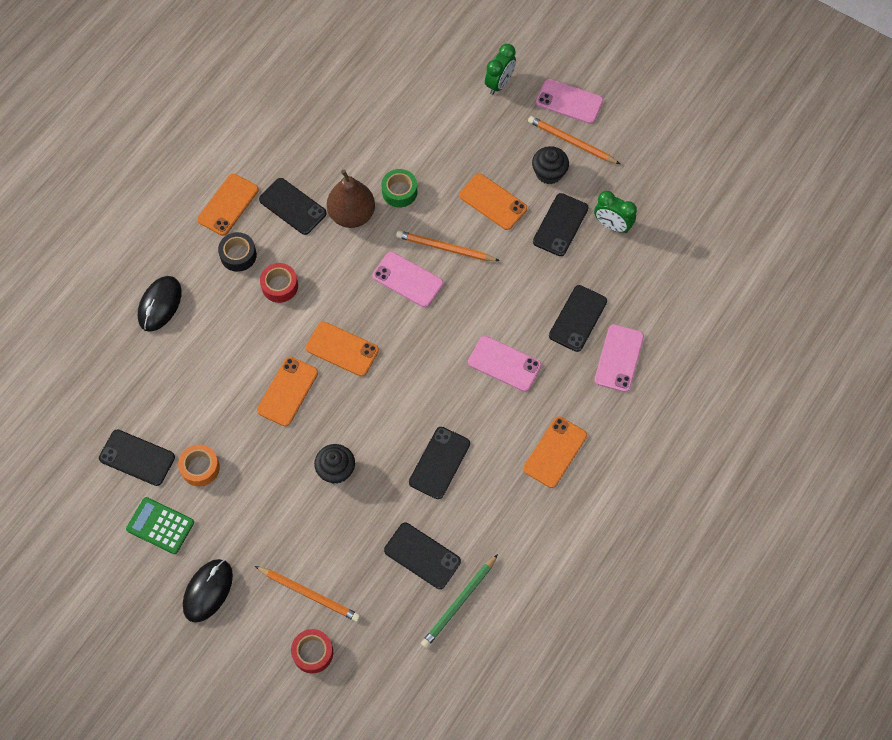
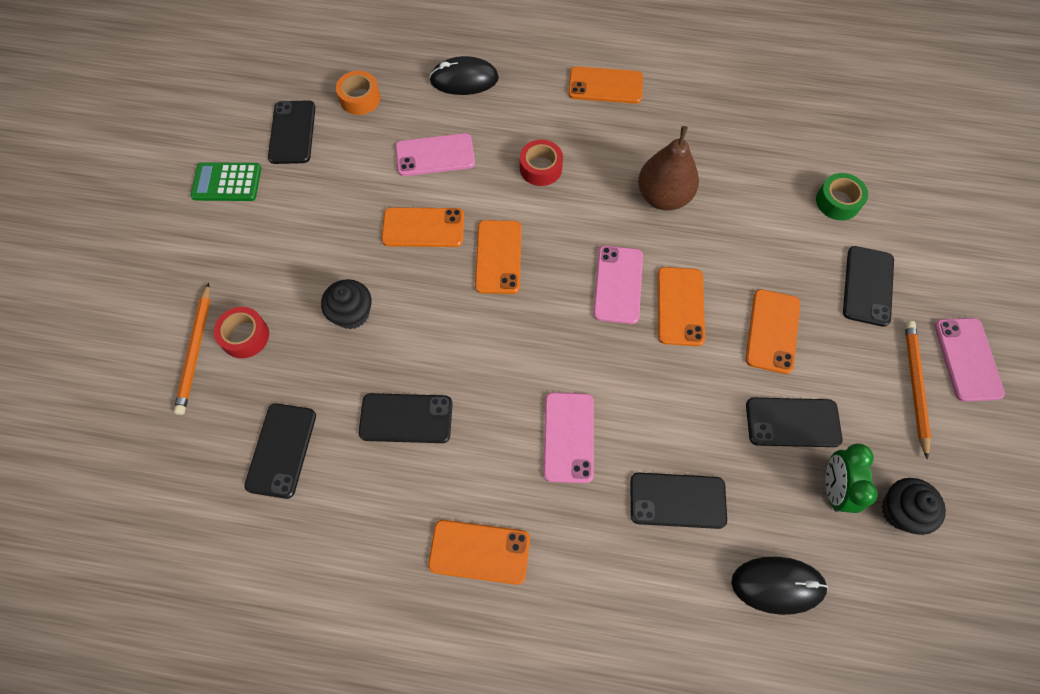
camera: 65 degrees right, 0 degrees up
green calculator [126,497,194,554] -> green calculator turned 90 degrees counterclockwise [190,162,261,201]
orange tape [178,444,220,487] -> orange tape moved to [336,71,380,115]
black mouse [183,559,233,622] -> black mouse moved to [731,557,828,615]
black tape [218,232,257,272] -> none
black phone [259,178,326,235] -> black phone moved to [843,246,894,327]
red tape [291,629,333,673] -> red tape moved to [214,307,269,358]
green tape [381,169,417,208] -> green tape moved to [816,173,868,221]
orange pencil [396,231,500,261] -> orange phone [657,267,705,346]
green pencil [421,554,498,648] -> none
green clock [485,44,516,95] -> none
black cupcake [532,146,569,184] -> black cupcake moved to [881,478,946,535]
pink phone [594,324,644,392] -> pink phone moved to [395,133,475,176]

